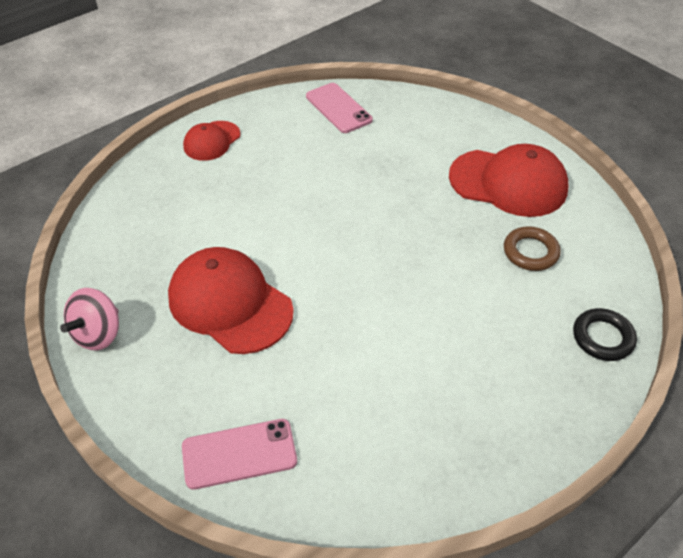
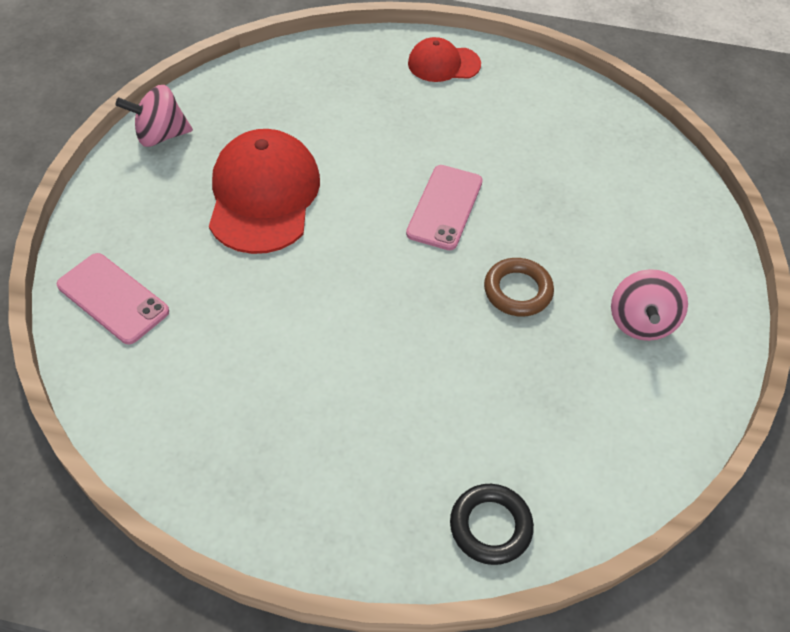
camera: 50 degrees right, 5 degrees up
pink phone [306,83,373,133] -> pink phone moved to [406,165,483,250]
red cap [449,144,569,217] -> pink spinning top [611,269,688,341]
brown ring [504,226,561,271] -> brown ring moved to [484,258,554,317]

